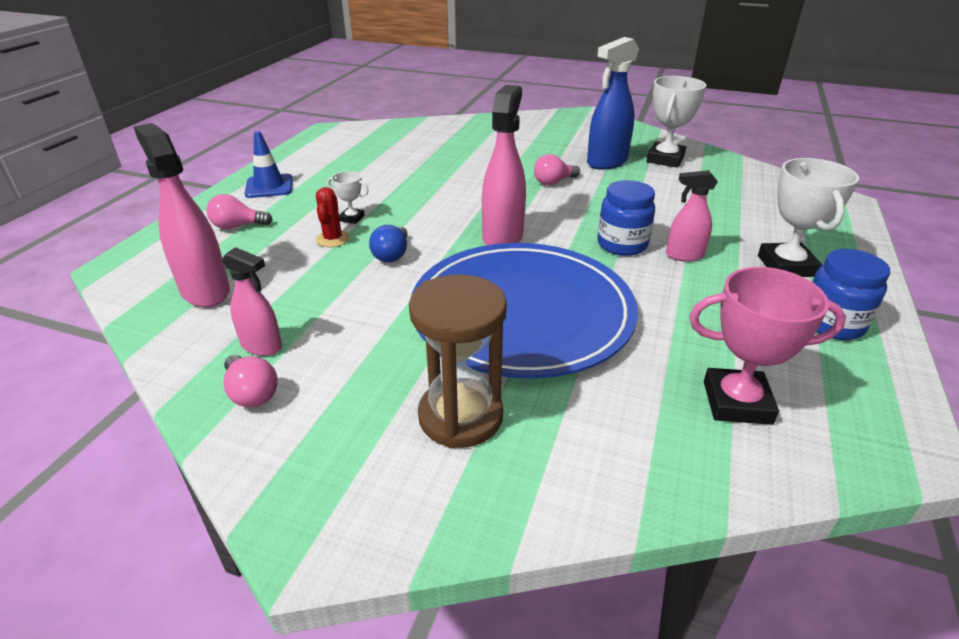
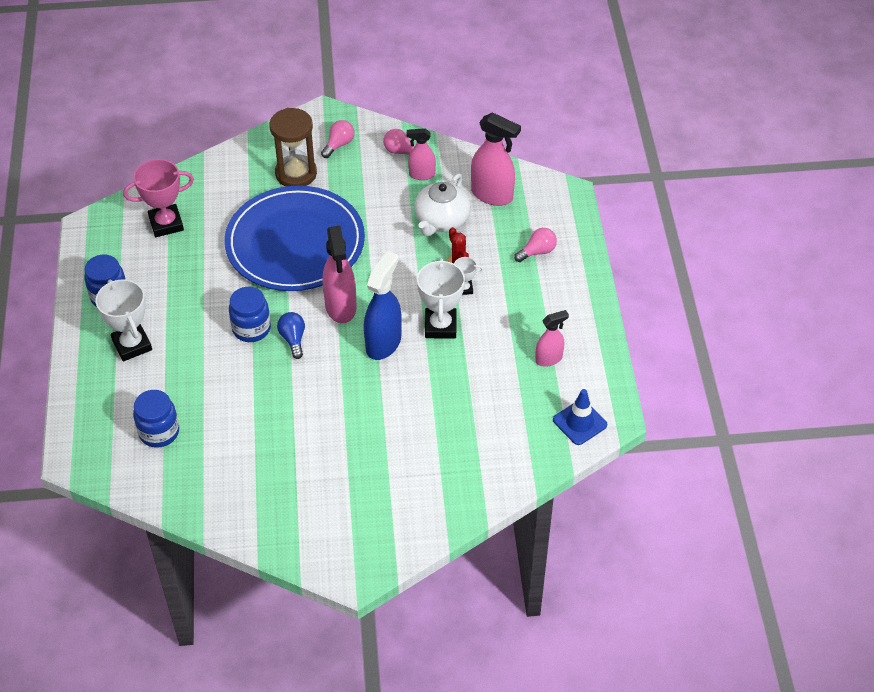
camera: 155 degrees right, 15 degrees up
blue traffic cone [245,131,293,198] -> blue traffic cone moved to [553,389,607,445]
blue light bulb [369,225,408,262] -> blue light bulb moved to [277,312,305,359]
pink light bulb [534,154,580,185] -> pink light bulb moved to [321,120,354,158]
blue spray bottle [587,37,639,170] -> blue spray bottle moved to [364,251,402,360]
white trophy [647,76,706,168] -> white trophy moved to [417,258,465,339]
pink spray bottle [666,170,718,262] -> pink spray bottle moved to [535,310,569,367]
none -> blue jar [133,390,179,448]
none -> white teapot [414,173,471,236]

